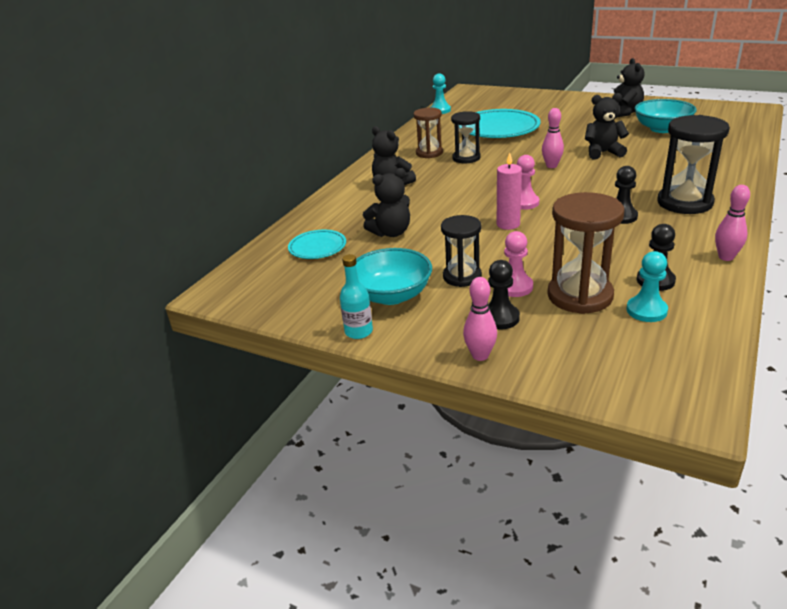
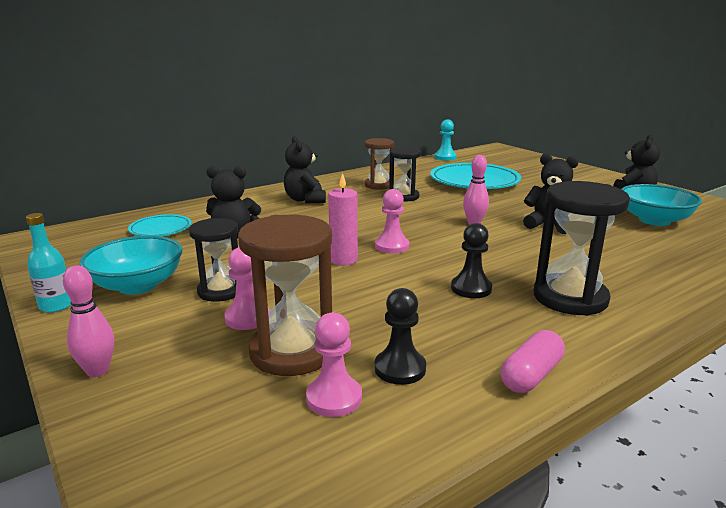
camera: 25 degrees right, 10 degrees down
black pawn [488,260,520,329] -> none
turquoise pawn [626,251,668,322] -> pink pawn [306,312,362,417]
pink bowling pin [715,185,750,261] -> pink capsule [501,330,565,393]

